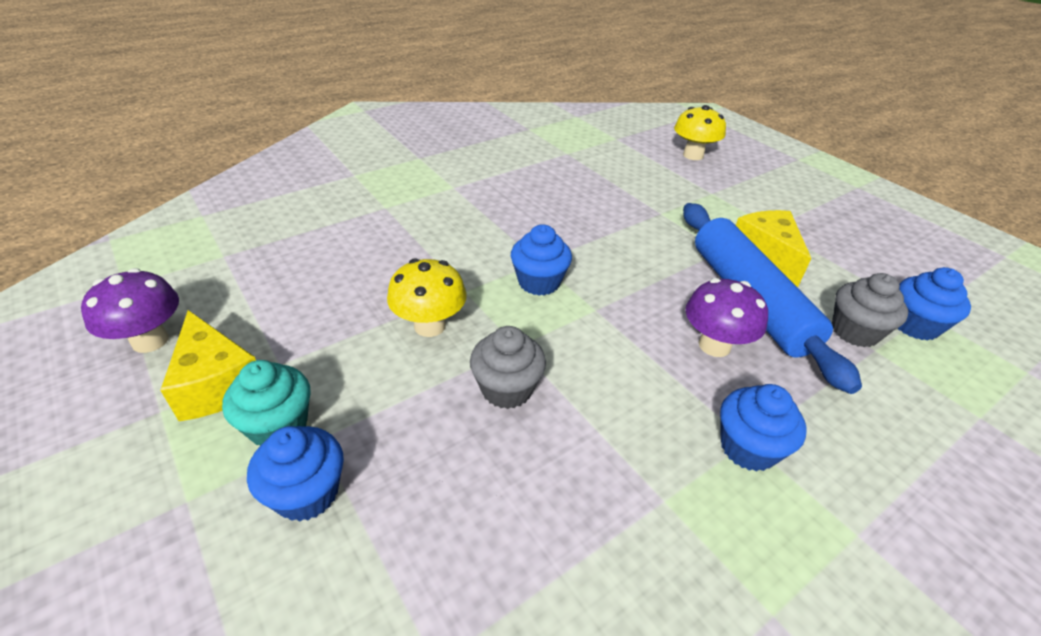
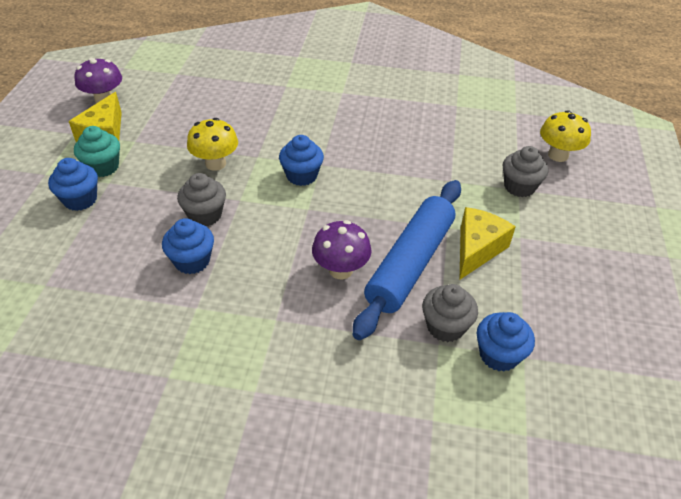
camera: 45 degrees right, 5 degrees up
blue cupcake [720,384,806,472] -> blue cupcake moved to [162,218,214,274]
none -> grey cupcake [503,146,548,197]

